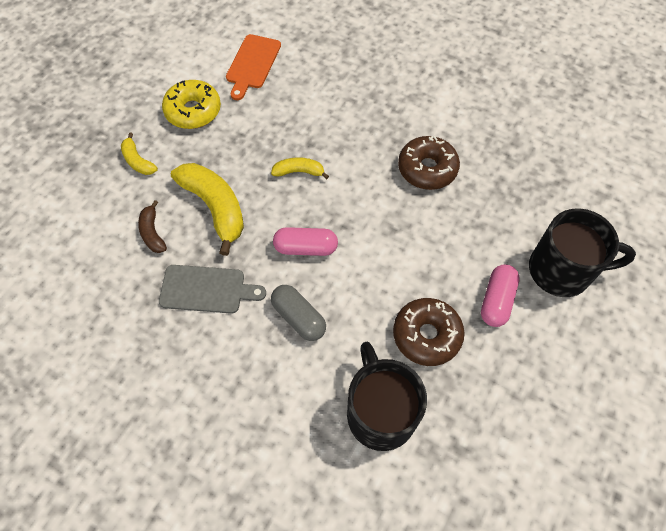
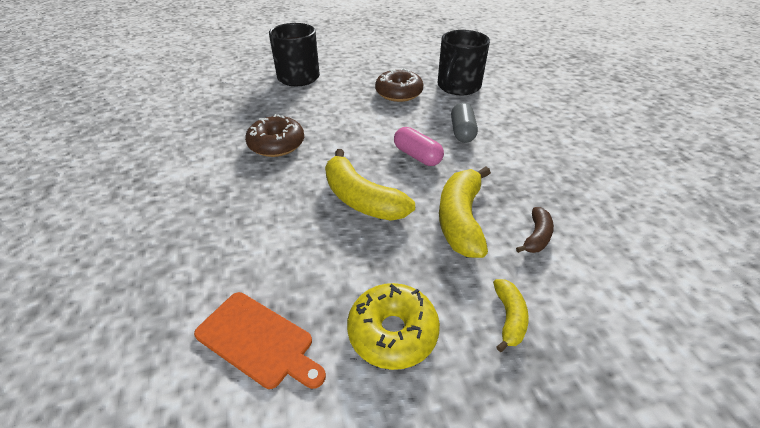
camera: 135 degrees left, 20 degrees down
grey cutting board [159,265,266,314] -> none
orange cutting board [226,34,281,100] -> orange cutting board turned 60 degrees clockwise [194,292,326,389]
yellow banana [271,157,329,179] -> yellow banana [325,149,415,221], size x1.93
pink capsule [481,264,520,327] -> none

